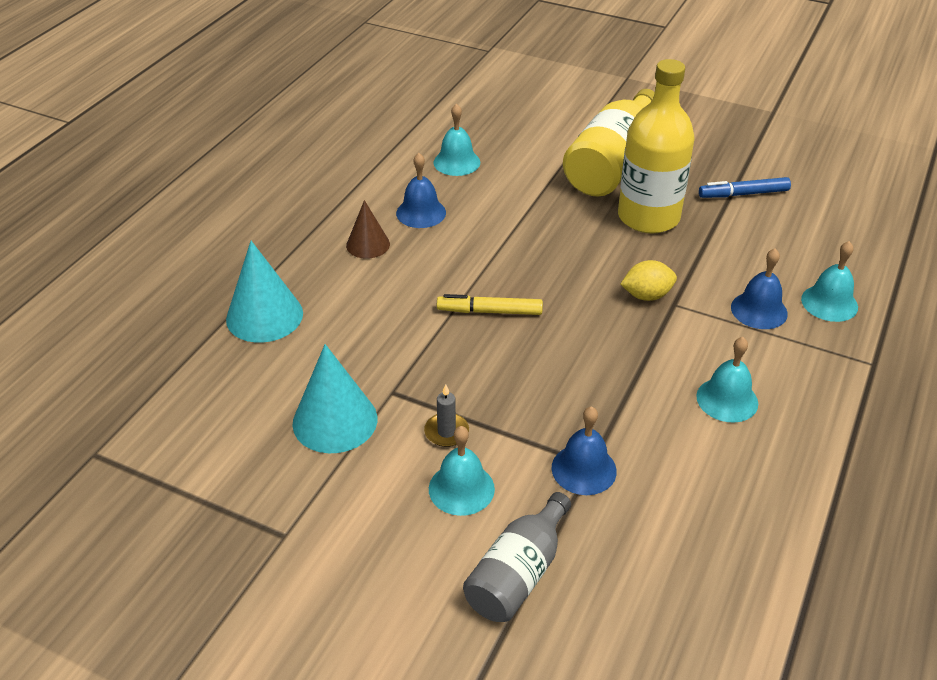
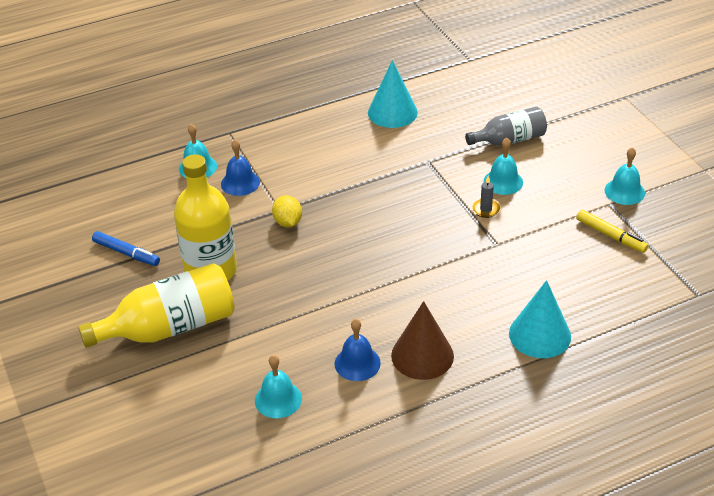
camera: 140 degrees left, 0 degrees up
turquoise cone [292,344,377,453] -> turquoise cone moved to [368,60,418,128]
brown cone [346,200,390,259] -> brown cone [391,301,454,380], size x1.62
yellow marker [437,294,543,315] -> yellow marker moved to [576,210,648,253]
blue bell [552,406,617,495] -> none
yellow lemon [620,260,677,301] -> yellow lemon turned 45 degrees clockwise [272,195,302,227]
turquoise bell [696,337,758,422] -> turquoise bell moved to [605,147,645,205]

